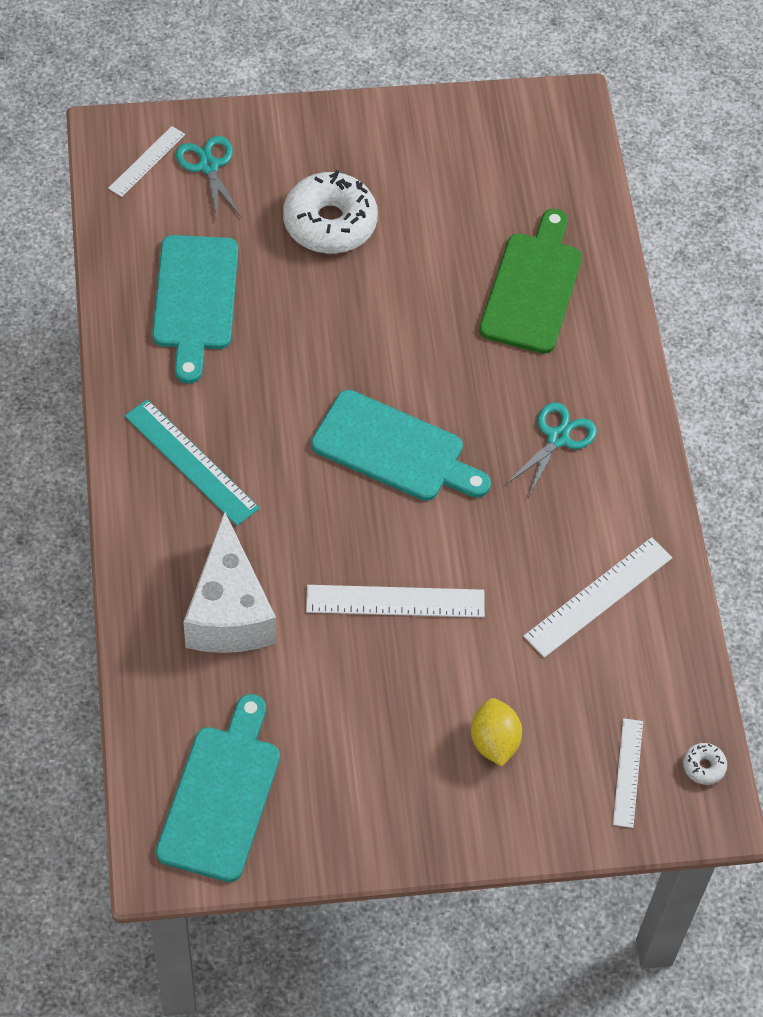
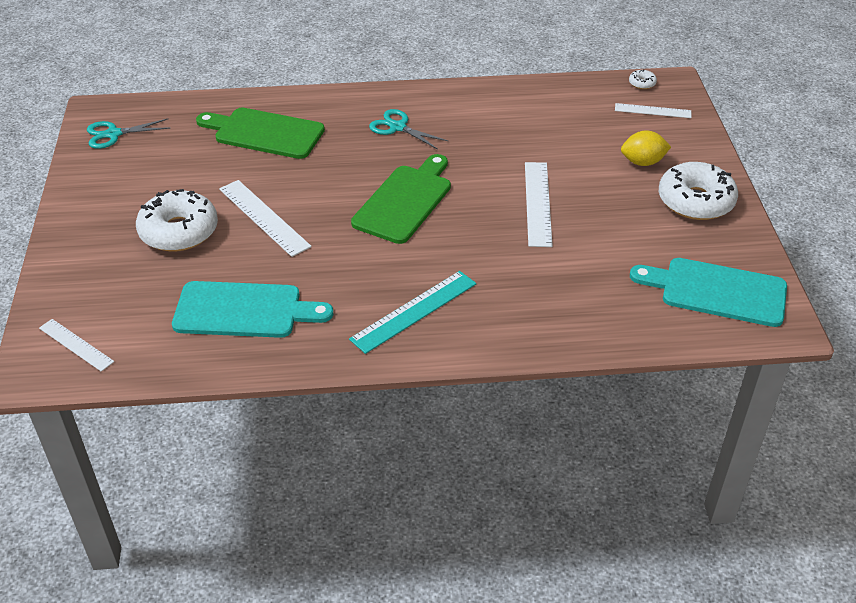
camera: 85 degrees left, 15 degrees down
turquoise scissors [176,136,242,221] -> turquoise scissors moved to [87,118,170,149]
white cheese [184,512,276,653] -> none
turquoise cutting board [311,390,491,501] -> green cutting board [351,154,451,244]
white ruler [523,537,672,658] -> white ruler moved to [219,180,312,257]
none -> white donut [659,162,738,220]

